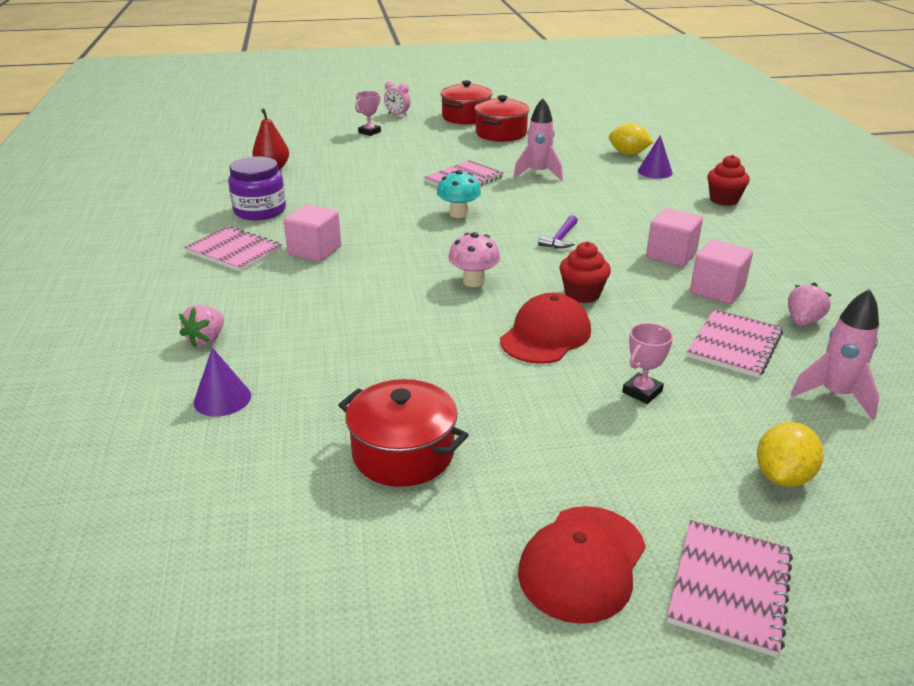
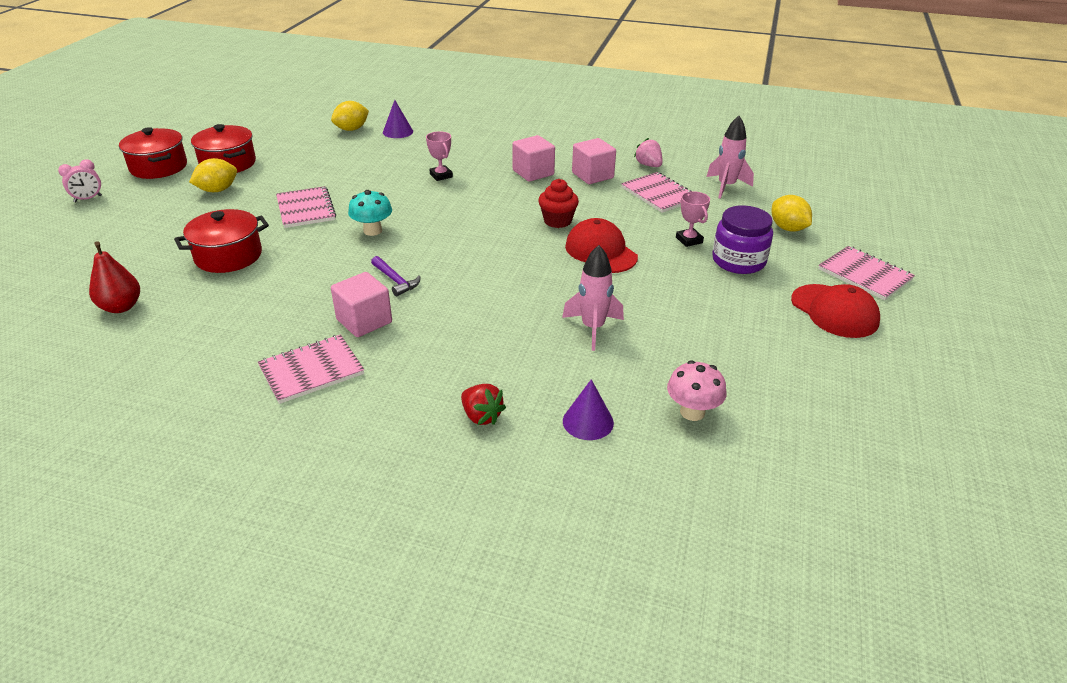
camera: 65 degrees left, 5 degrees up
pink strawberry [179,305,224,347] -> red strawberry [461,384,506,425]
purple jar [228,156,286,220] -> purple jar moved to [712,205,773,274]
red pot [338,379,469,487] -> red pot moved to [174,209,269,273]
pink trophy [355,91,381,136] -> pink trophy moved to [426,131,453,181]
pink mushroom [448,232,500,287] -> pink mushroom moved to [667,360,726,421]
pink rocket [513,98,563,181] -> pink rocket moved to [562,245,624,351]
purple hammer [538,215,578,249] -> purple hammer moved to [371,256,421,296]
red cupcake [707,155,750,206] -> none
none -> yellow lemon [189,158,237,192]

